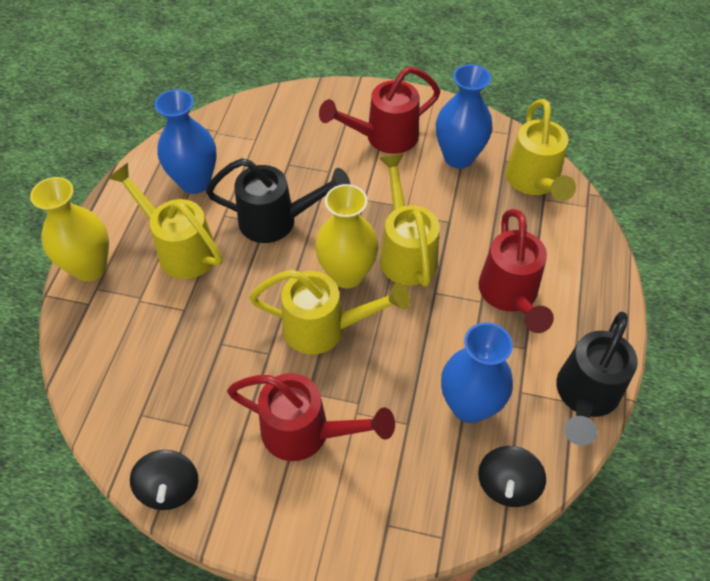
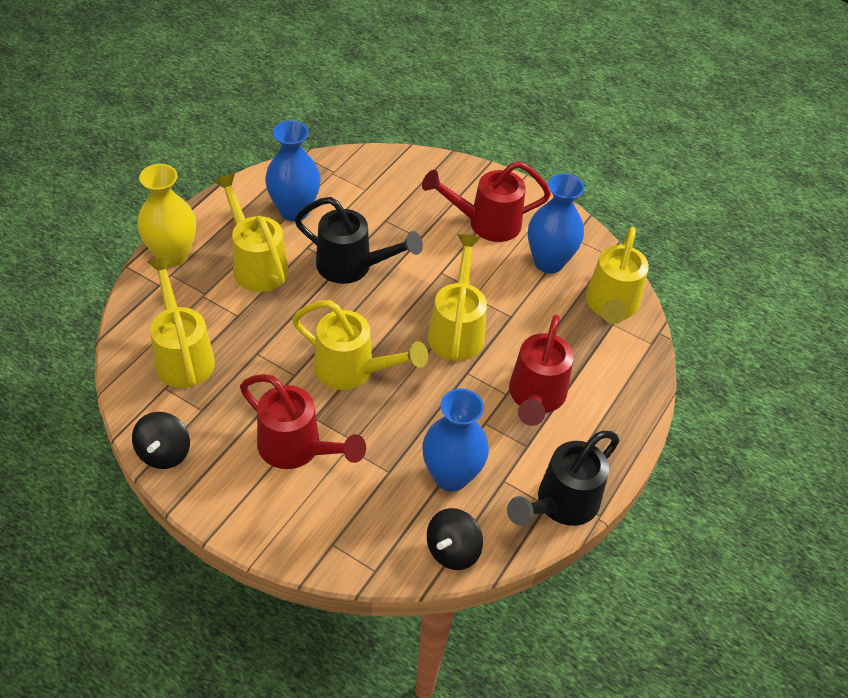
camera: 15 degrees right, 5 degrees down
yellow vase [315,184,379,288] -> none
none -> yellow watering can [147,256,215,388]

